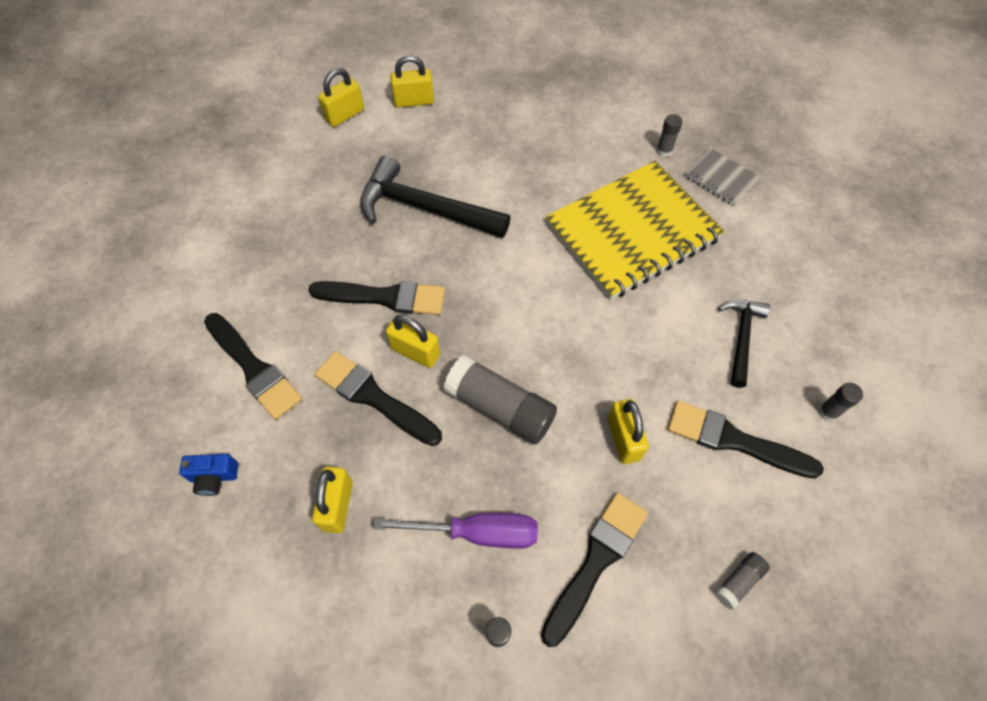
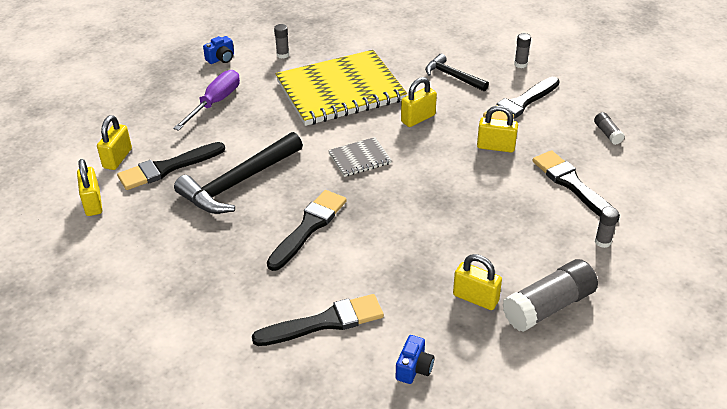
camera: 65 degrees left, 20 degrees down
black brush [315,351,442,446] -> black brush moved to [117,142,225,190]
purple screwdriver [373,513,538,549] -> purple screwdriver moved to [173,70,240,131]
yellow padlock [386,315,440,368] -> yellow padlock moved to [401,77,437,127]
grey glue stick [443,355,557,444] -> grey glue stick moved to [502,259,598,332]
yellow notebook [546,161,725,300] -> yellow notebook turned 75 degrees clockwise [276,50,407,126]
grey notebook [685,148,760,206] -> grey notebook moved to [328,137,392,177]
none -> blue camera [203,36,234,64]

